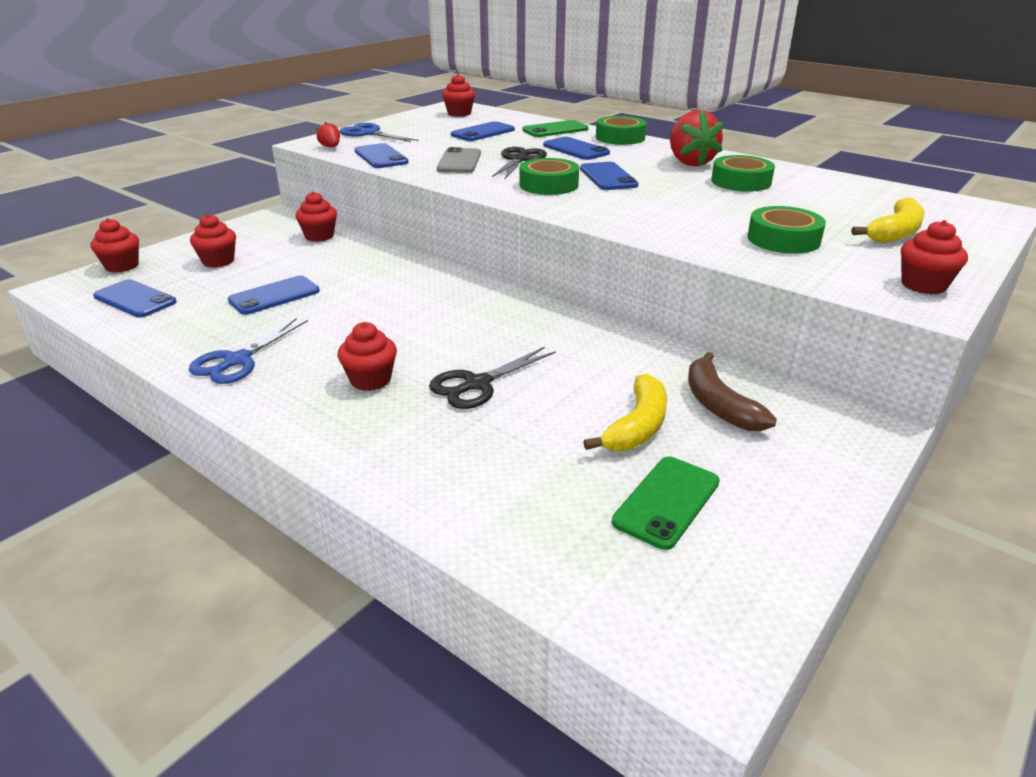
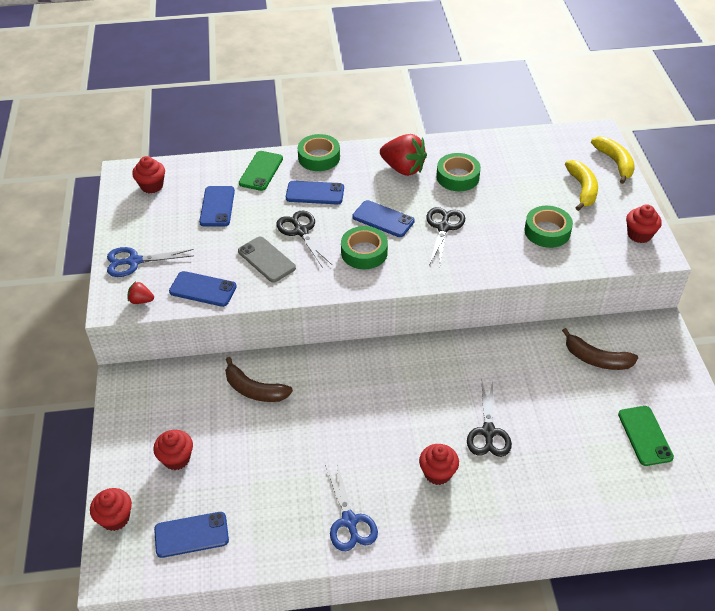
camera: 45 degrees left, 15 degrees up
blue phone [228,275,320,315] -> none
red cupcake [295,191,337,242] -> none
yellow banana [583,374,667,451] -> yellow banana moved to [591,136,635,184]
none -> brown banana [225,357,293,402]
none -> black scissors [426,207,465,265]

